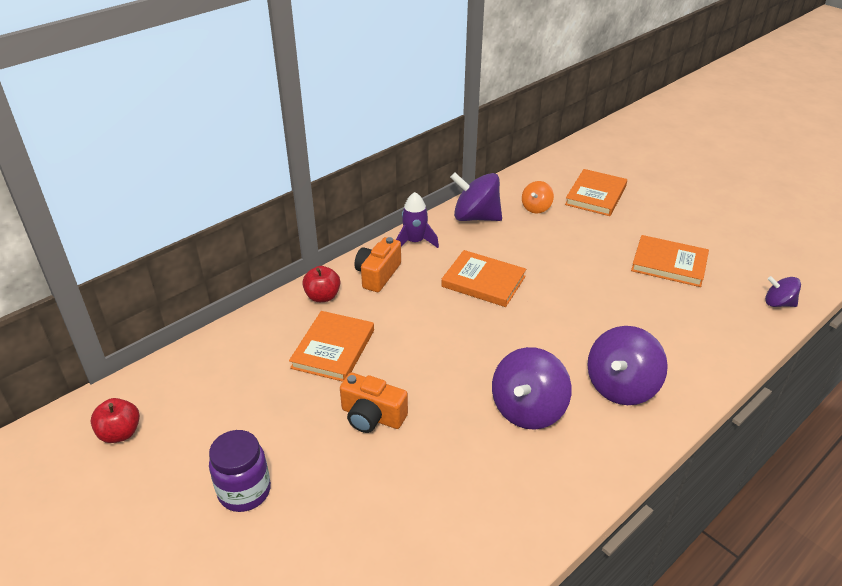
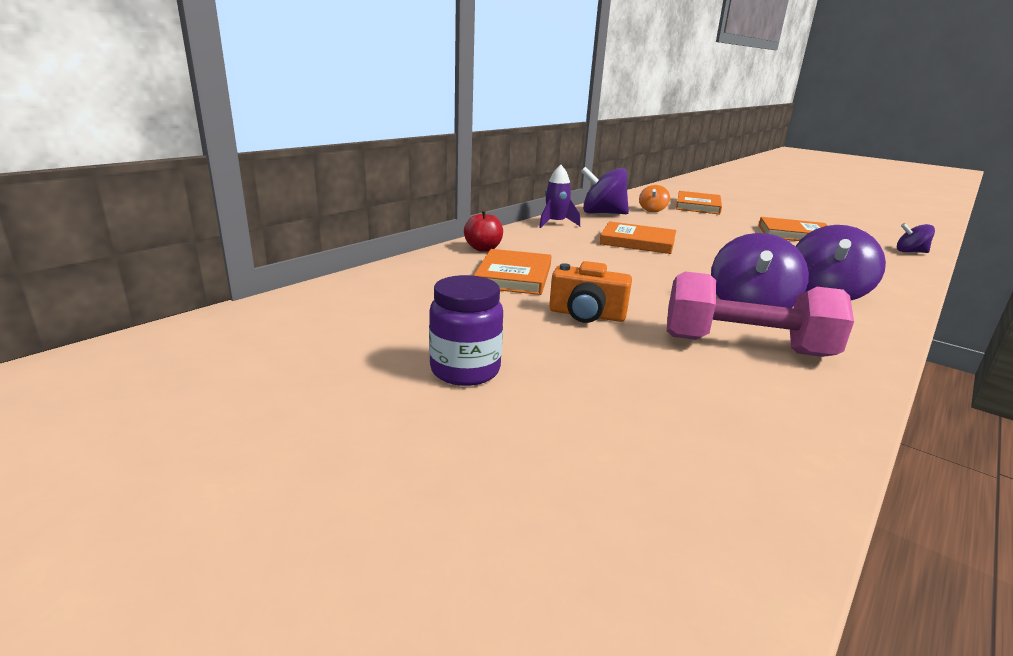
camera: 10 degrees left, 15 degrees down
red apple [91,398,140,443] -> none
orange camera [355,237,401,292] -> none
none -> pink dumbbell [667,271,854,357]

